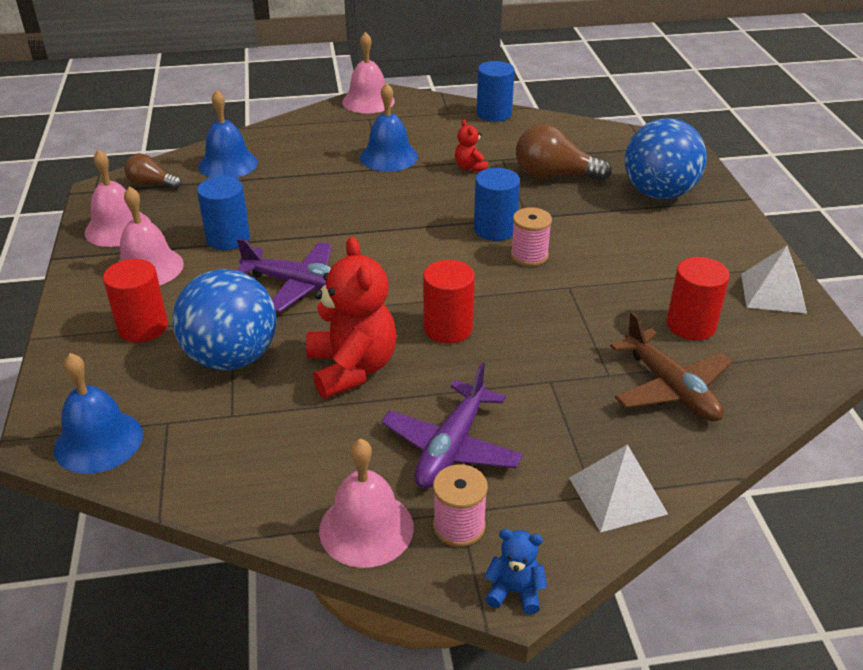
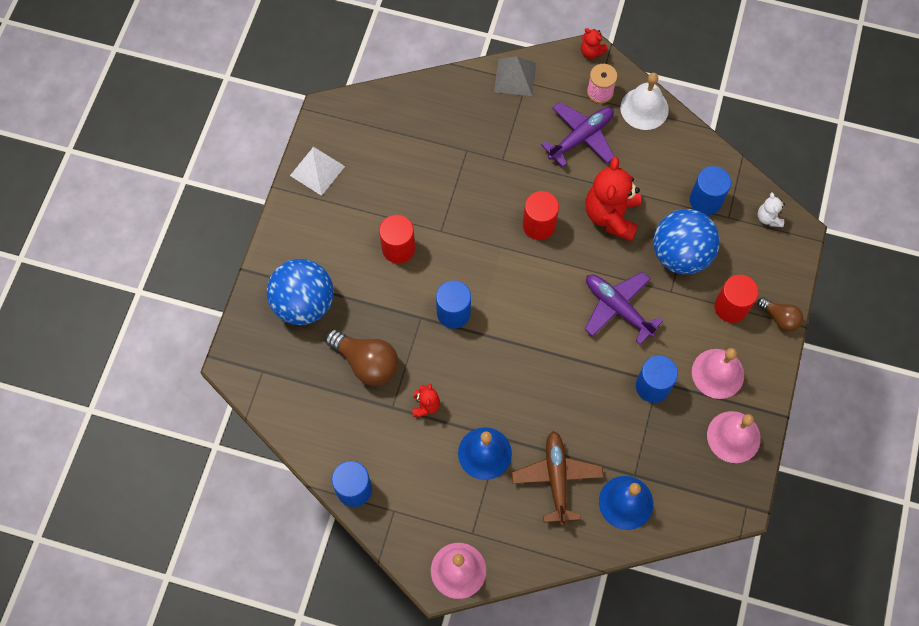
camera: 155 degrees left, 30 degrees up
blue bell [54,353,143,474] -> white teddy bear [758,193,785,227]
brown light bulb [124,154,181,189] -> brown light bulb moved to [757,297,803,332]
pink bell [319,439,414,568] -> white bell [620,73,669,130]
blue teddy bear [484,529,547,614] -> red teddy bear [581,28,608,59]
pink spool [511,207,552,266] -> none
white pyramid [569,444,668,533] -> grey pyramid [494,56,536,96]
brown plane [610,312,732,422] -> brown plane moved to [512,431,604,526]
red cylinder [667,257,730,340] -> red cylinder moved to [379,215,415,263]
none -> blue cylinder [690,166,731,215]

